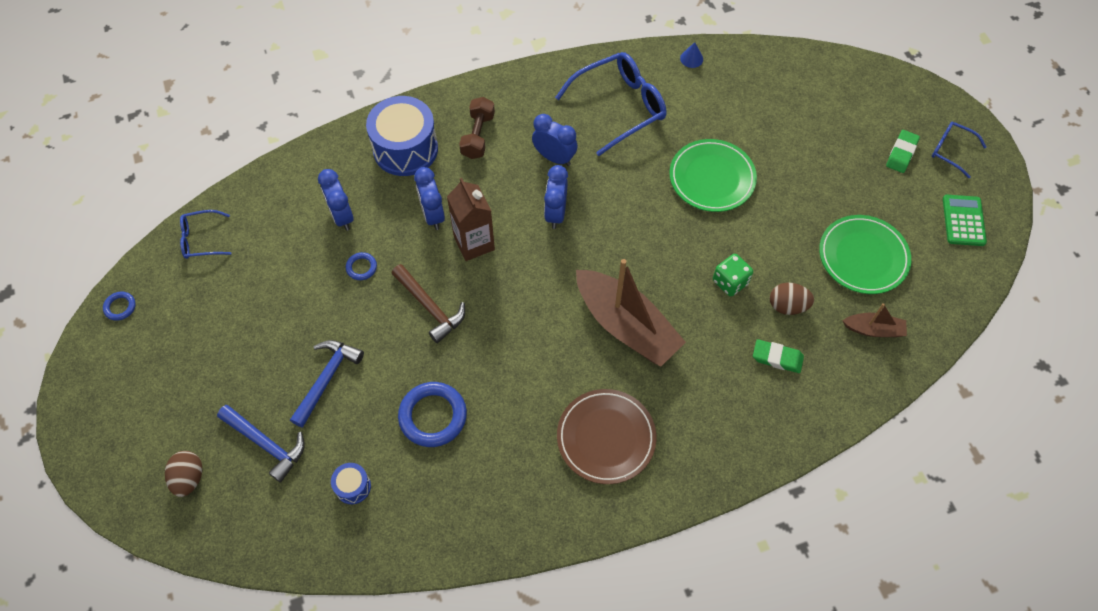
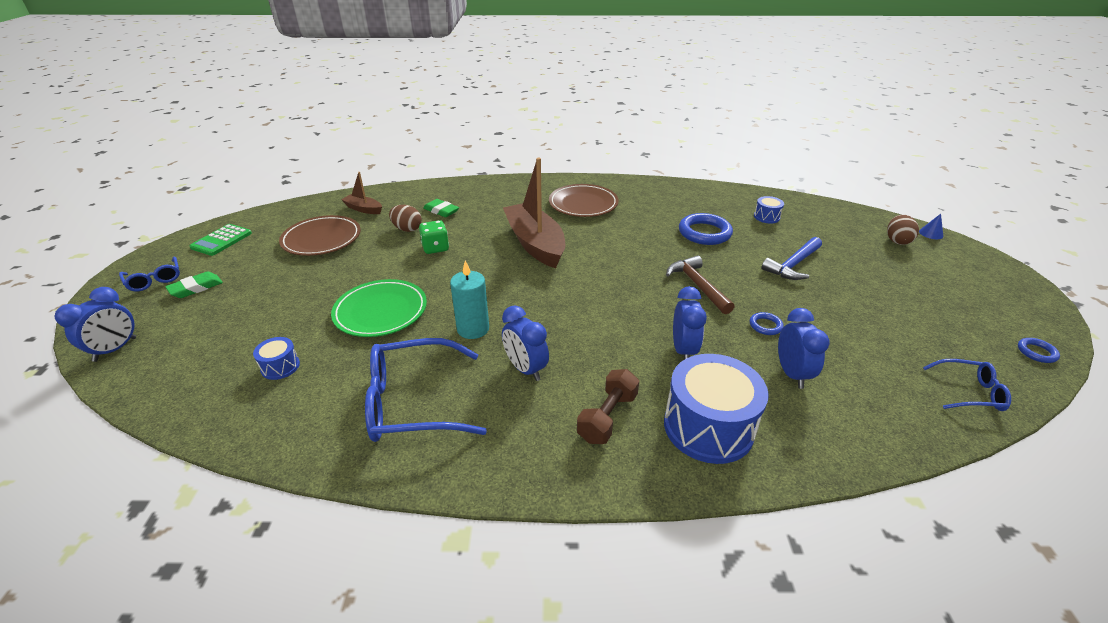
camera: 160 degrees left, 25 degrees down
blue hammer [217,405,305,483] -> none
brown carton [447,178,495,261] -> none
blue clock [544,165,568,229] -> blue clock moved to [54,287,136,362]
blue cone [680,42,703,68] -> blue cone moved to [919,214,943,239]
green plate [819,215,911,294] -> brown plate [279,215,361,256]
none -> blue drum [253,337,300,380]
none -> turquoise candle [450,261,489,339]

